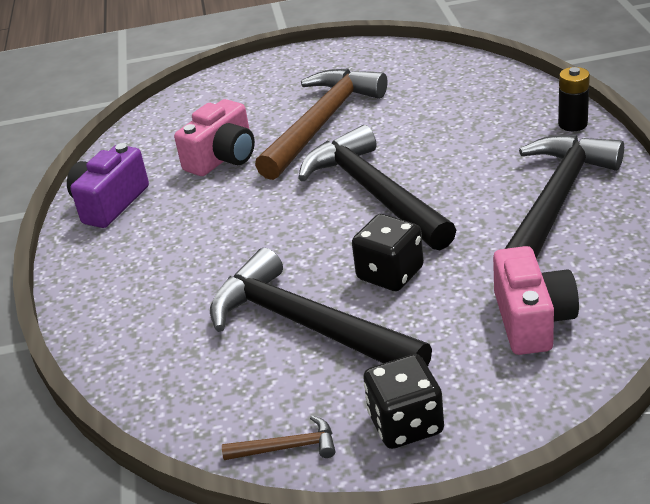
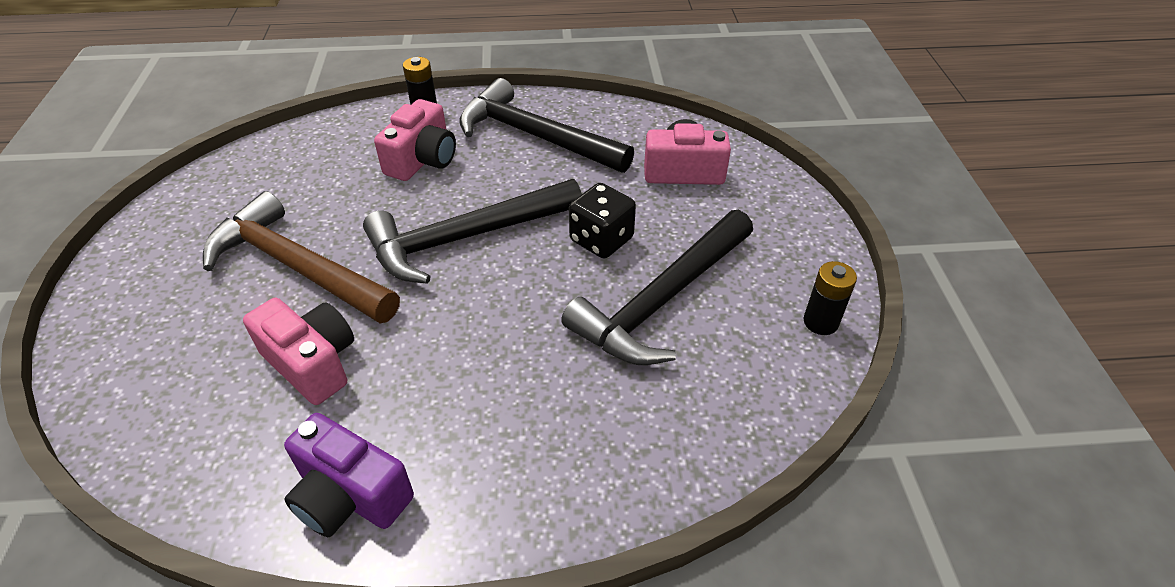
camera: 90 degrees left, 10 degrees up
brown hammer [222,416,335,460] -> black battery [804,261,857,335]
black dice [363,354,444,449] -> none
none -> pink camera [374,99,456,181]

